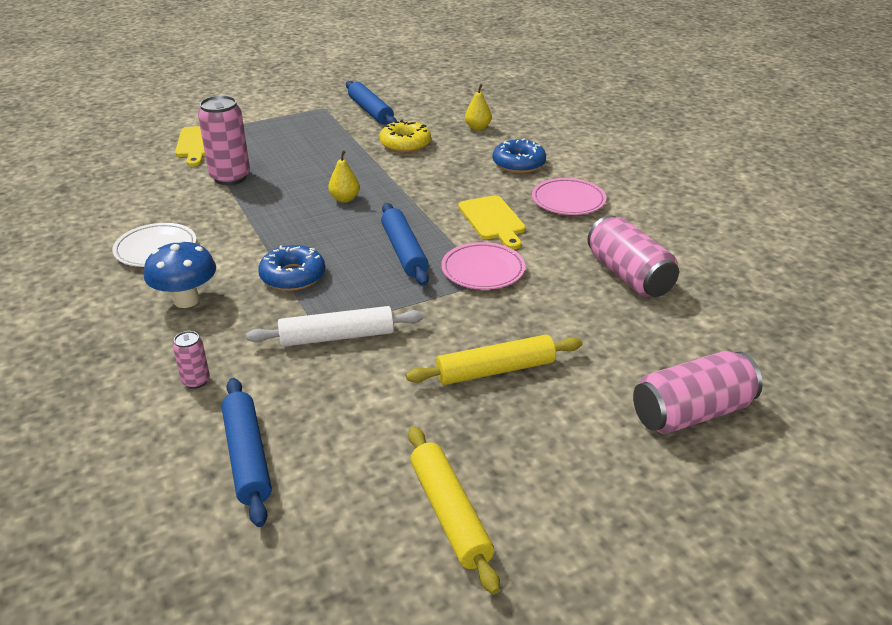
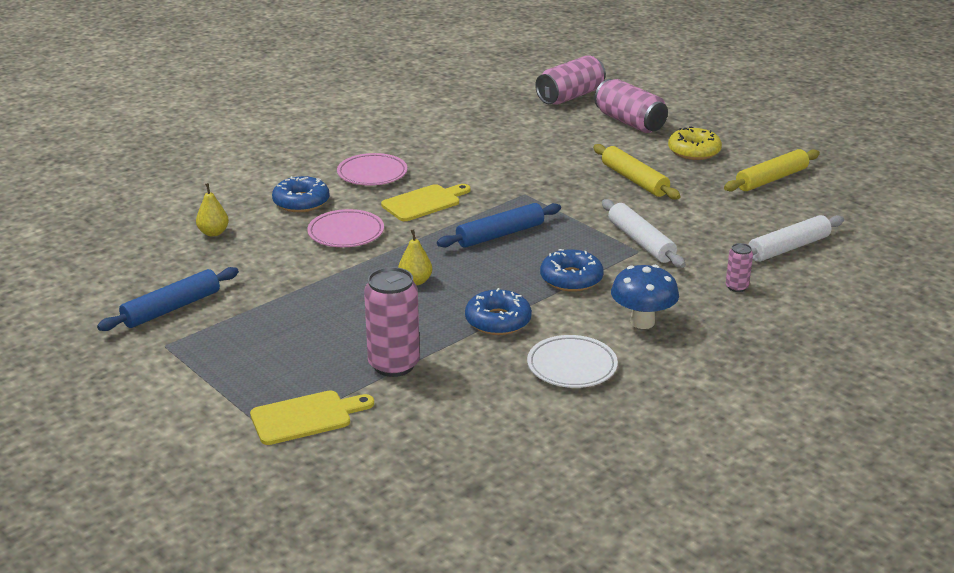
camera: 105 degrees left, 5 degrees down
blue rolling pin [221,378,272,527] -> white rolling pin [748,215,844,262]
yellow donut [380,120,431,153] -> yellow donut moved to [668,126,722,160]
pink plate [441,242,525,290] -> pink plate moved to [307,209,384,247]
pink can [587,215,679,297] -> pink can moved to [535,55,606,105]
none -> blue donut [465,288,532,335]

